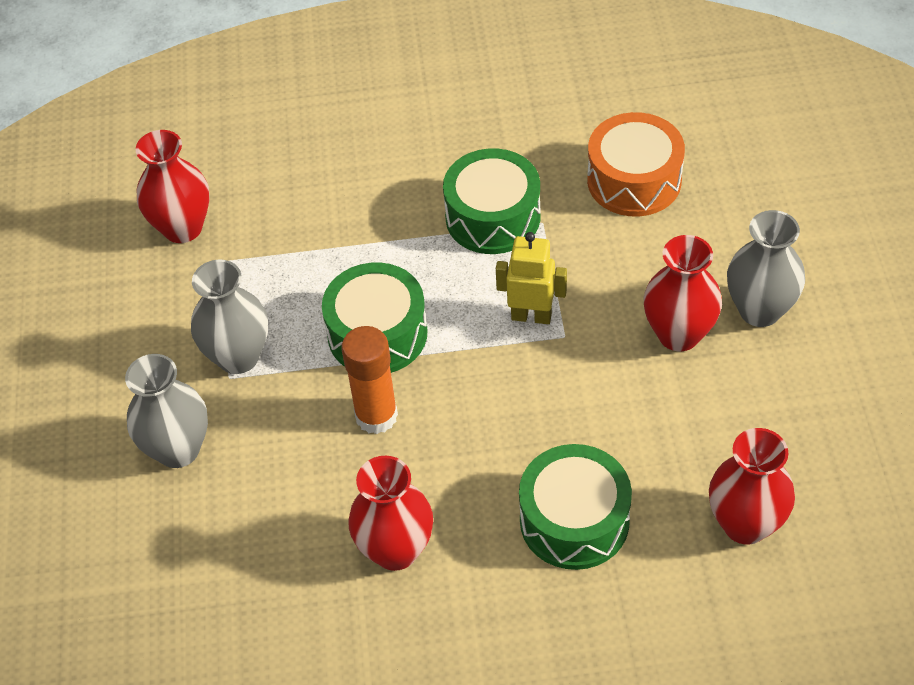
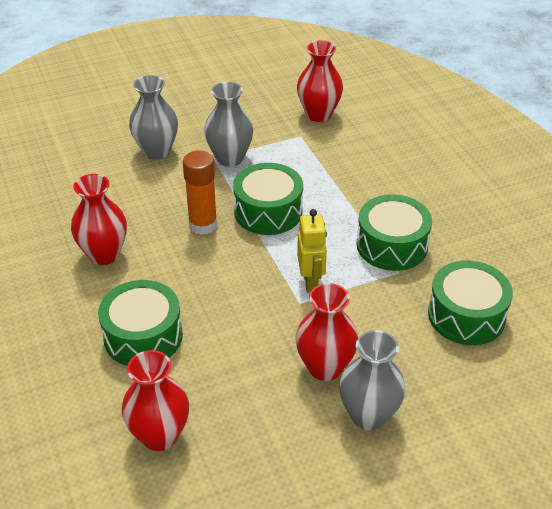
camera: 70 degrees right, 10 degrees down
orange drum [587,112,685,216] -> green drum [428,261,513,345]

